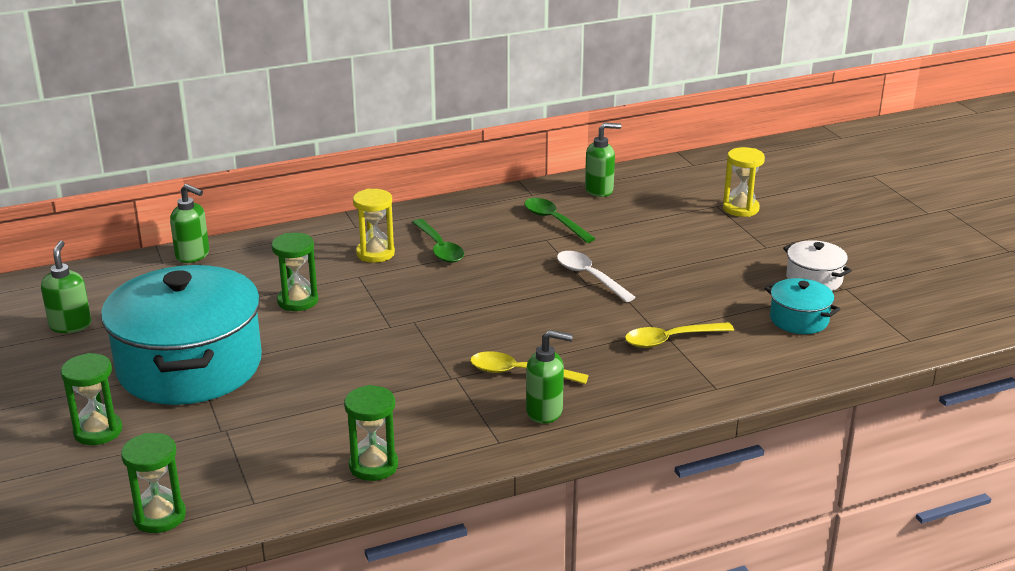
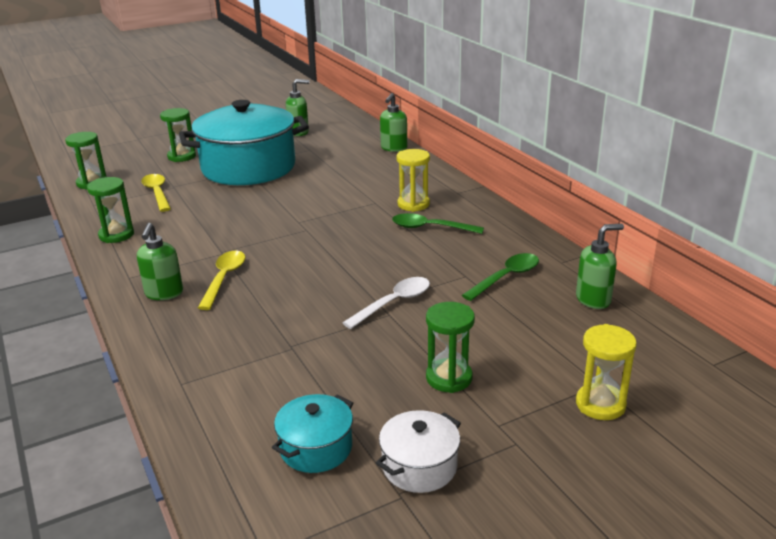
camera: 85 degrees right, 0 degrees up
green hourglass [272,233,318,311] -> green hourglass moved to [426,302,475,393]
green spoon [412,219,464,263] -> green spoon turned 45 degrees clockwise [392,213,484,234]
green soap dispenser [585,123,621,197] -> green soap dispenser turned 90 degrees counterclockwise [576,224,624,309]
yellow spoon [625,322,734,348] -> yellow spoon moved to [141,174,171,212]

